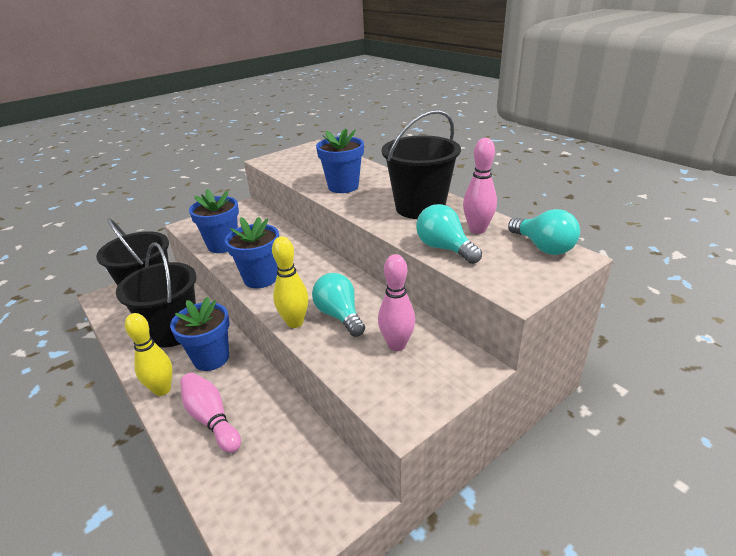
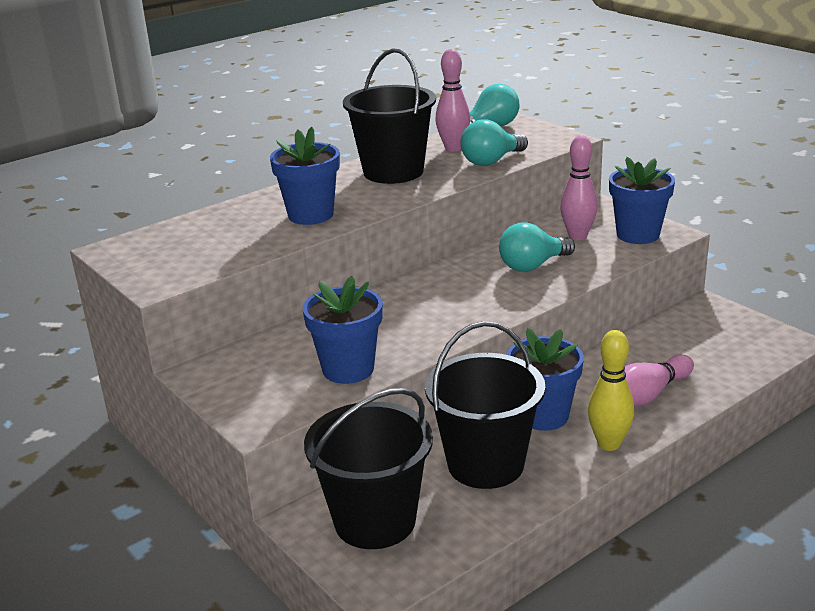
camera: 90 degrees left, 5 degrees down
blue flower pot [225,217,279,288] -> blue flower pot moved to [609,157,675,244]
yellow bowling pin [272,236,309,328] -> none

